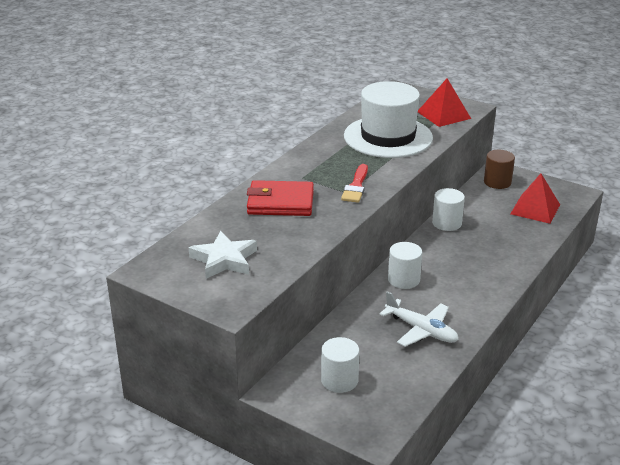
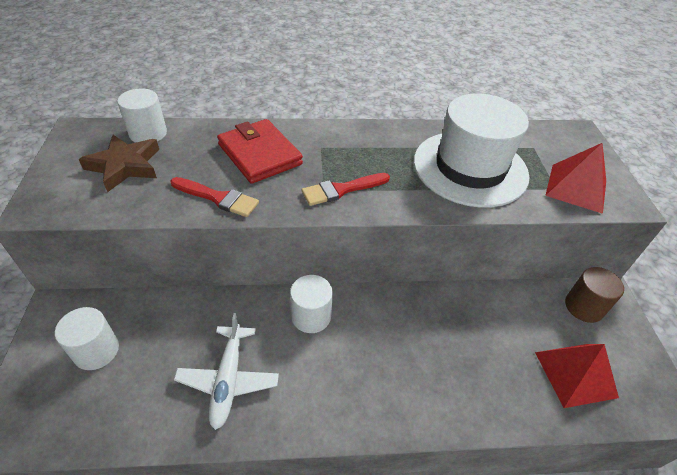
camera: 50 degrees right, 15 degrees up
white star [189,231,257,279] -> brown star [79,135,159,192]
white cylinder [432,188,465,231] -> white cylinder moved to [117,88,167,143]
none -> red brush [171,177,259,217]

